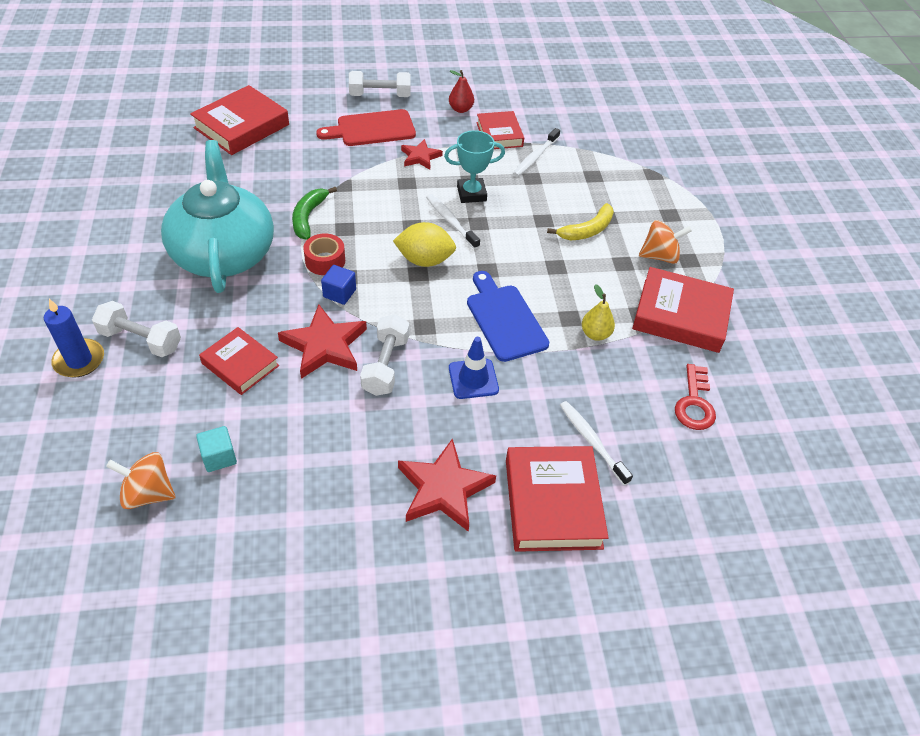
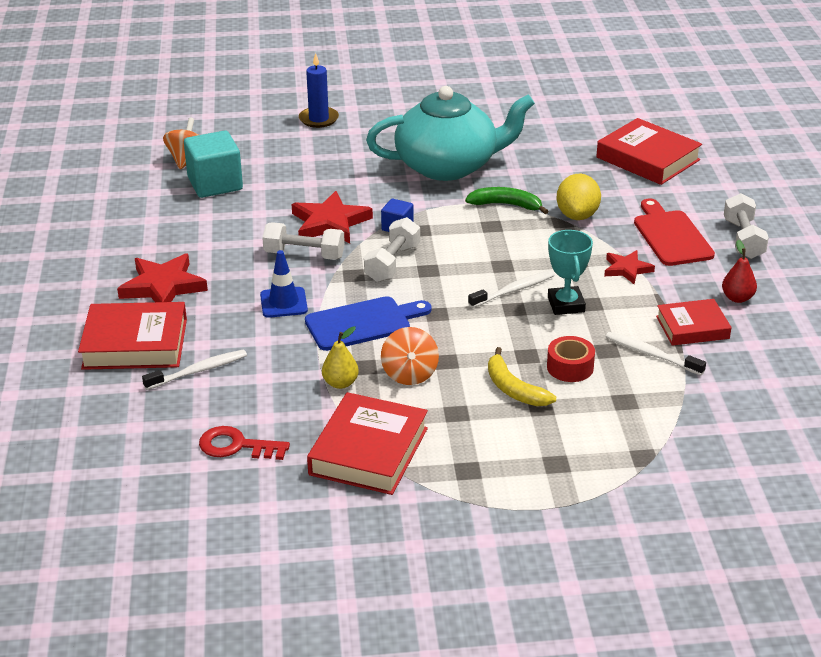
camera: 95 degrees right, 15 degrees down
white dumbbell [92,301,181,357] -> white dumbbell moved to [364,217,420,282]
turquoise cube [196,426,237,472] -> turquoise cube [184,130,243,198], size x1.94
red book [199,327,279,395] -> none
red tape [303,233,345,275] -> red tape moved to [547,336,595,382]
yellow lemon [393,222,456,267] -> yellow lemon moved to [557,173,601,220]
orange spinning top [639,220,692,264] -> orange spinning top moved to [381,327,439,385]

